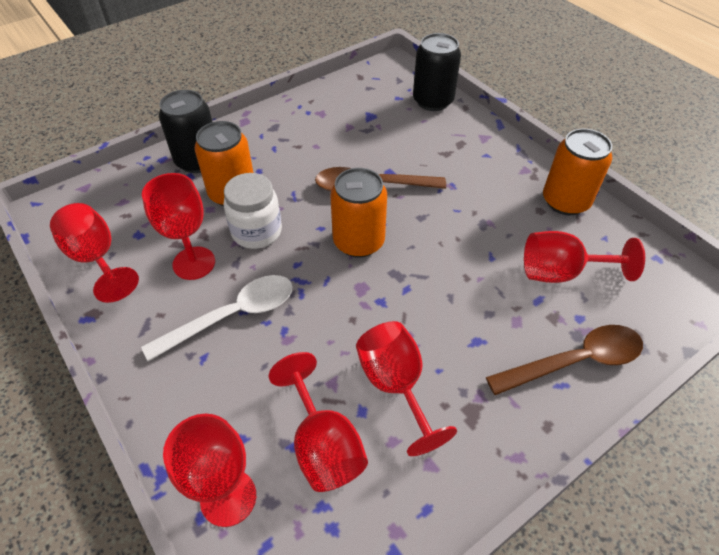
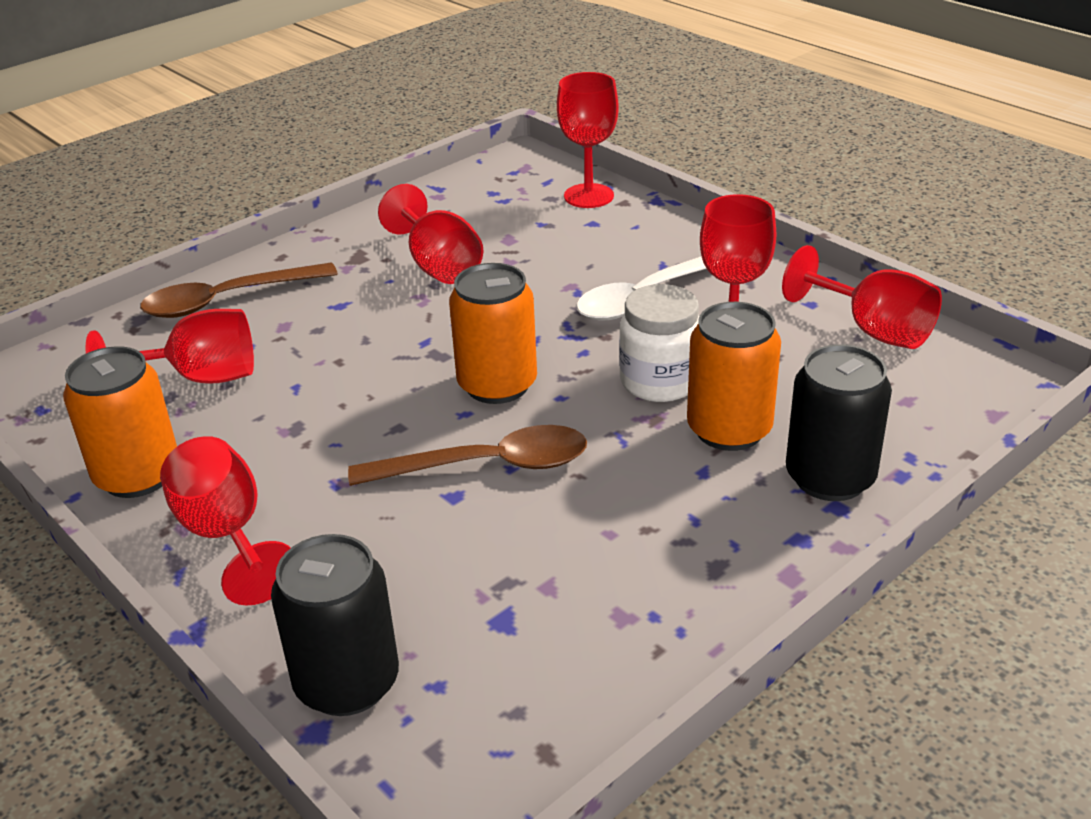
camera: 175 degrees right, 15 degrees down
red goblet [269,352,368,492] -> red goblet moved to [160,436,291,606]

